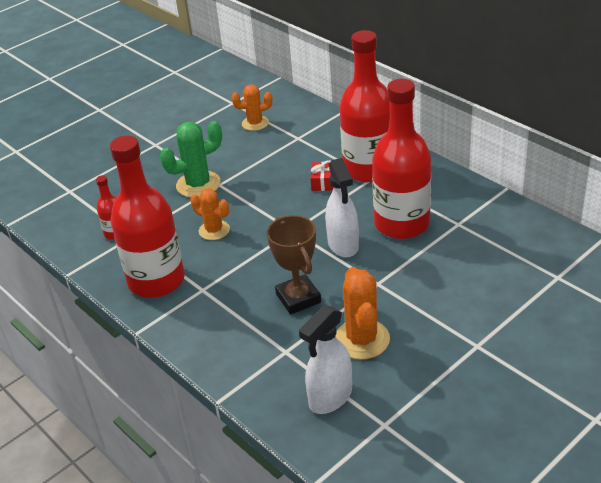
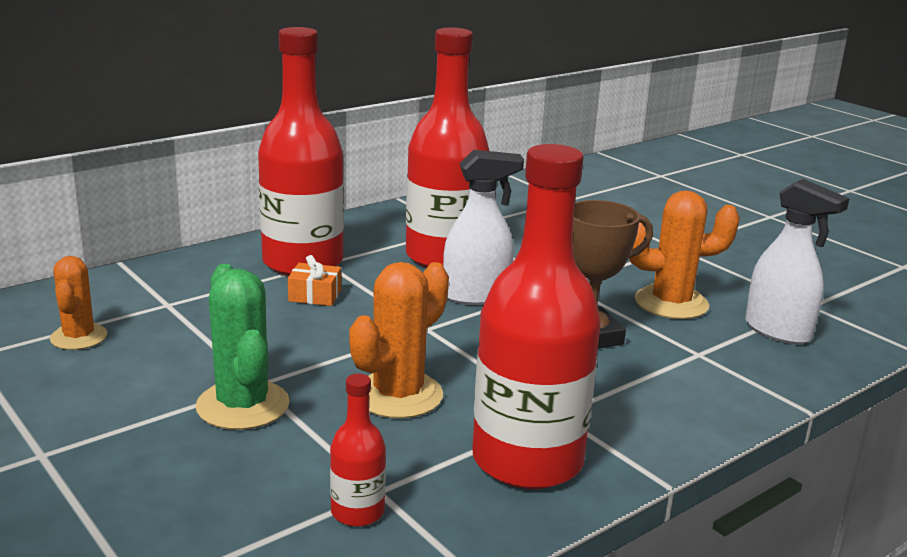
camera: 90 degrees left, 15 degrees down
orange cactus [190,188,230,240] -> orange cactus [349,262,449,419], size x1.52
red gift [310,160,333,191] -> orange gift [288,255,341,306]

